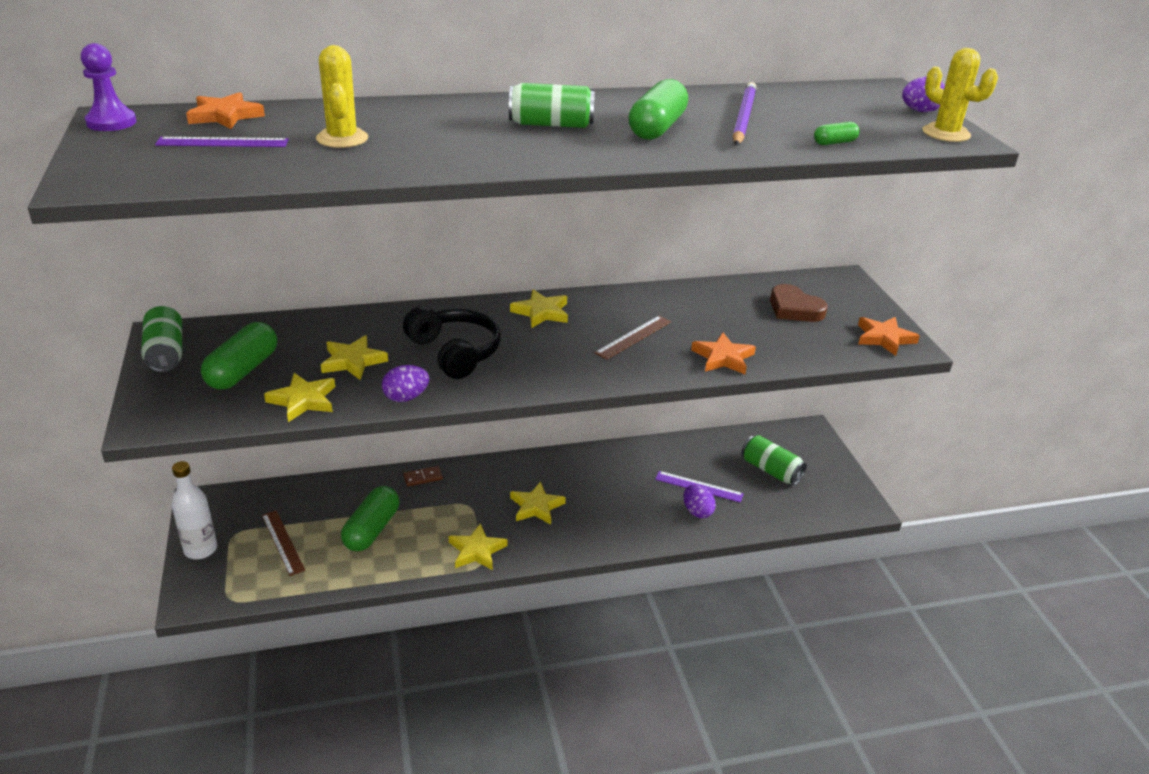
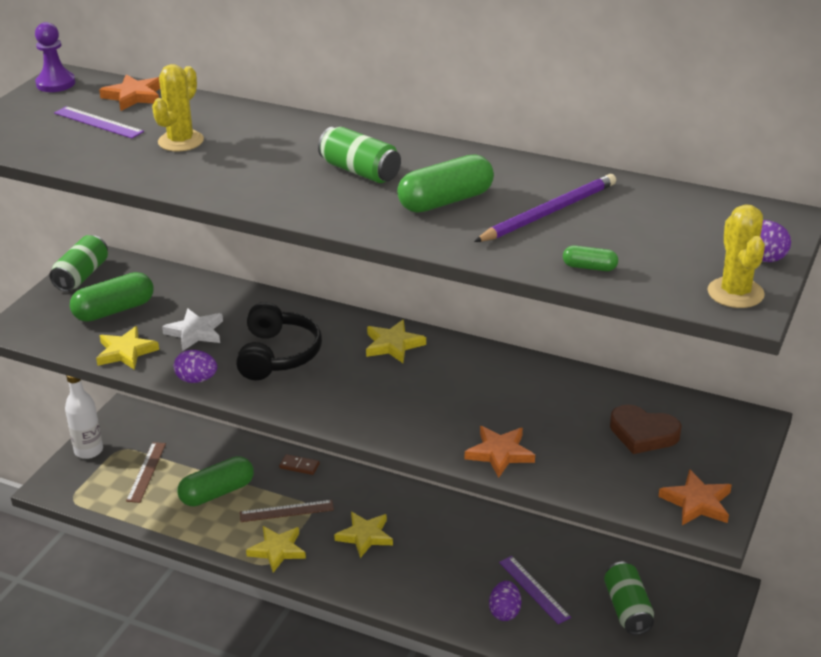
camera: 40 degrees right, 0 degrees up
yellow star [321,335,388,380] -> white star [162,308,223,351]
brown ruler [595,316,671,360] -> brown ruler moved to [240,500,334,522]
brown heart [770,284,828,322] -> brown heart turned 60 degrees counterclockwise [610,405,682,454]

